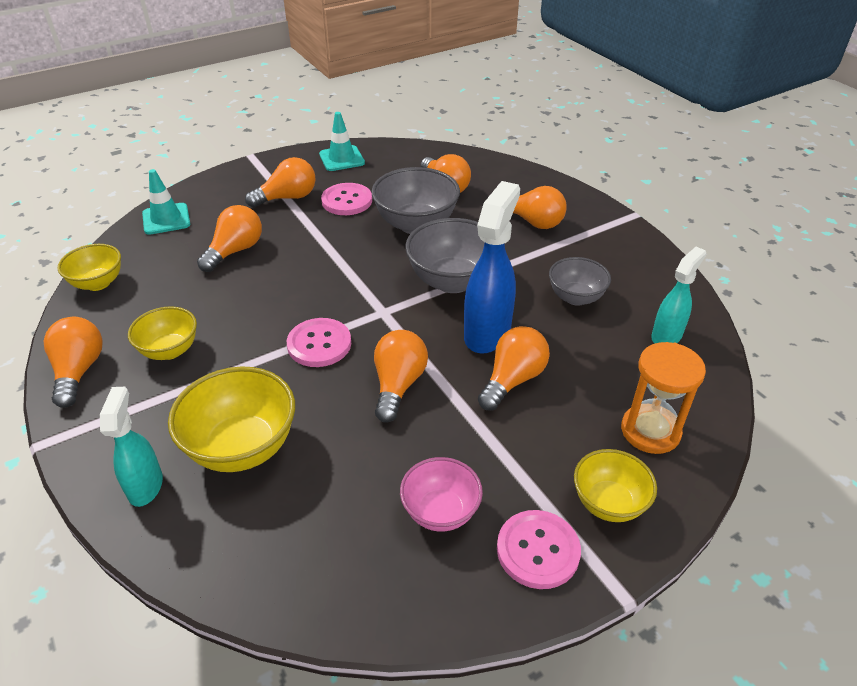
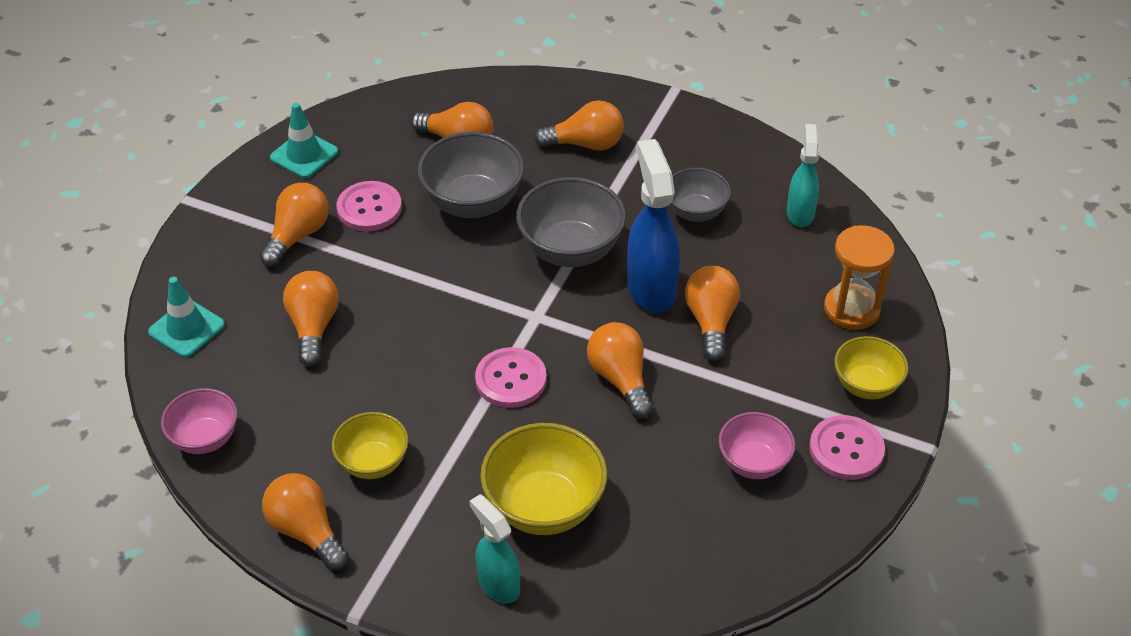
camera: 35 degrees left, 5 degrees up
yellow bowl [58,244,121,291] -> pink bowl [161,388,237,454]

